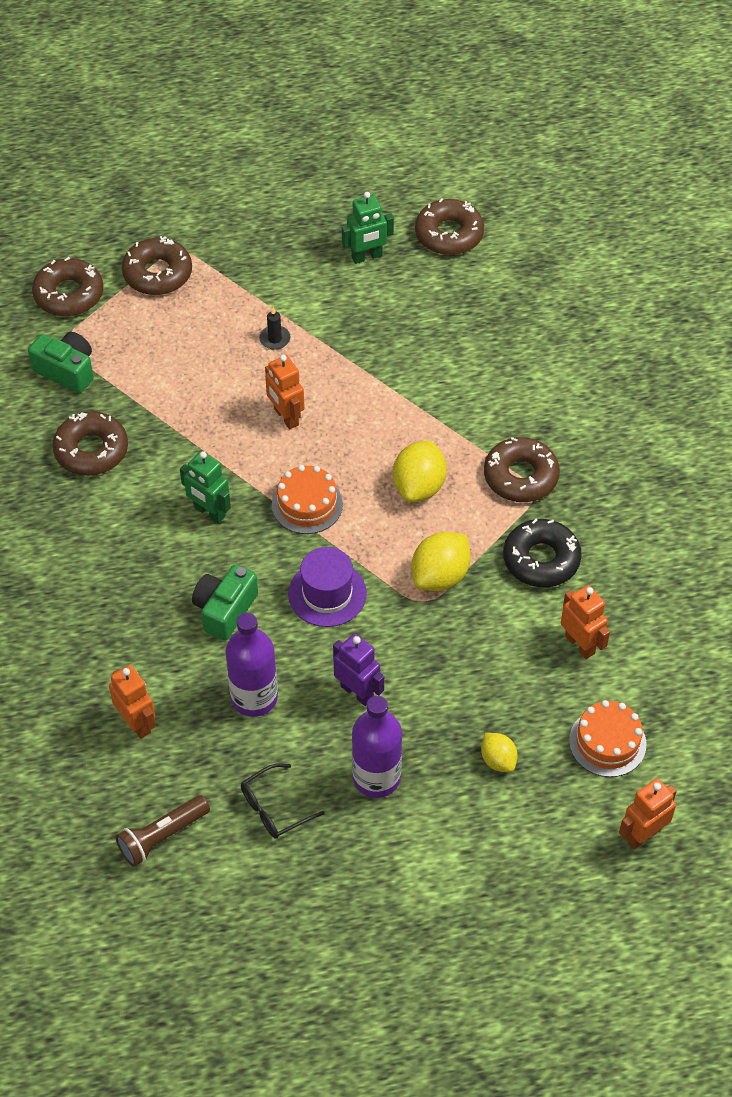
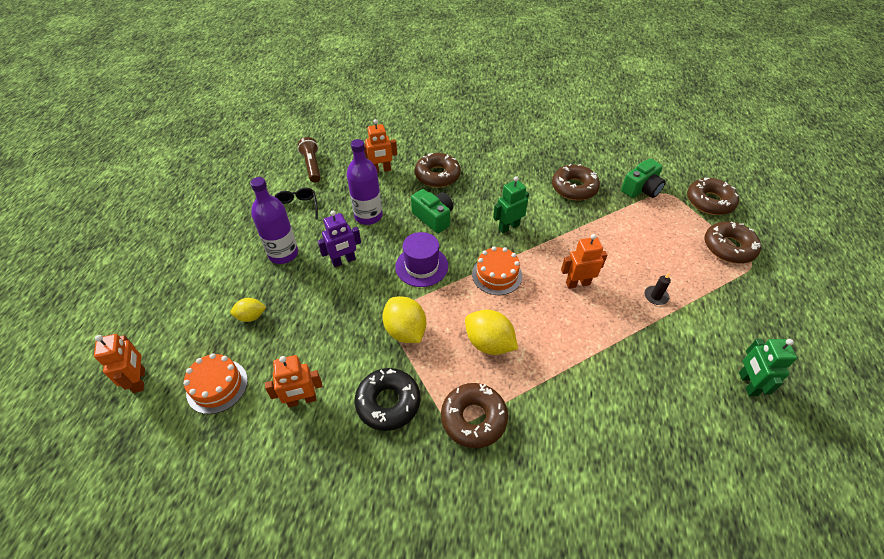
camera: 110 degrees right, 5 degrees down
brown donut [415,198,484,255] -> brown donut moved to [415,153,461,187]

